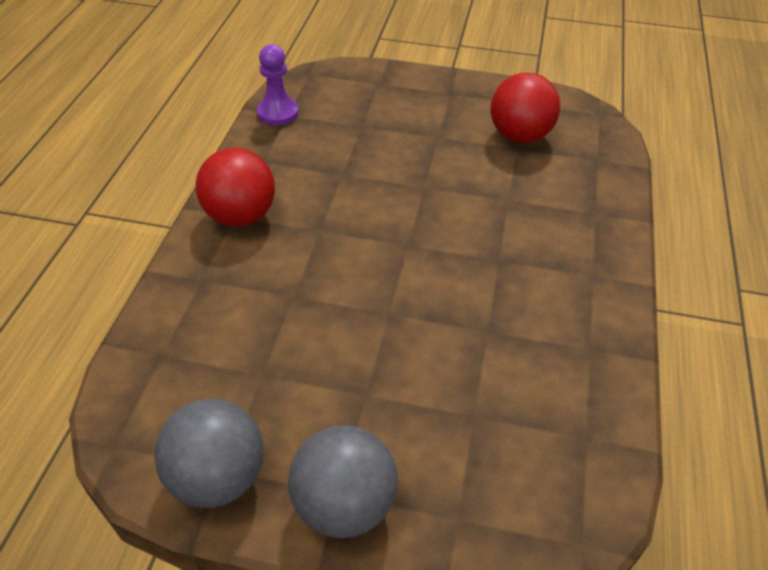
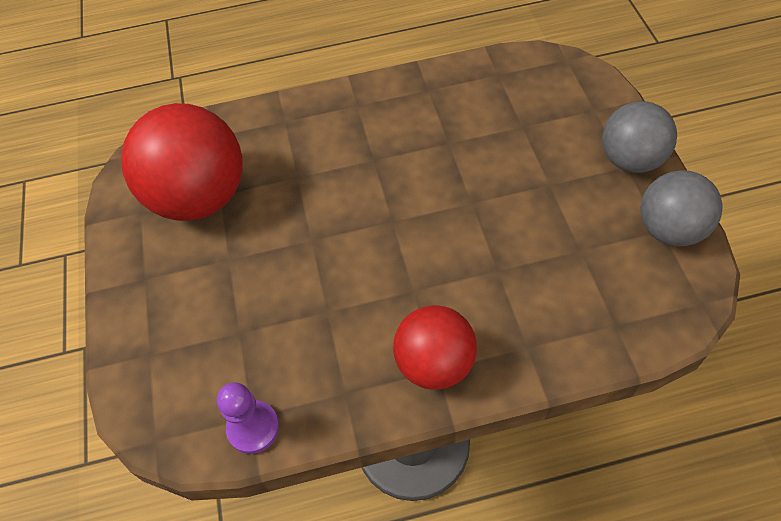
camera: 110 degrees left, 10 degrees up
red ball [491,73,560,143] -> red ball [121,103,243,221], size x1.61

